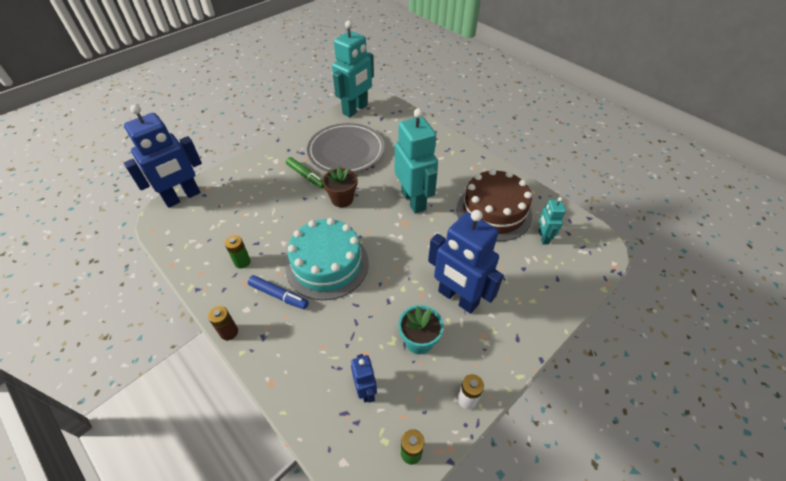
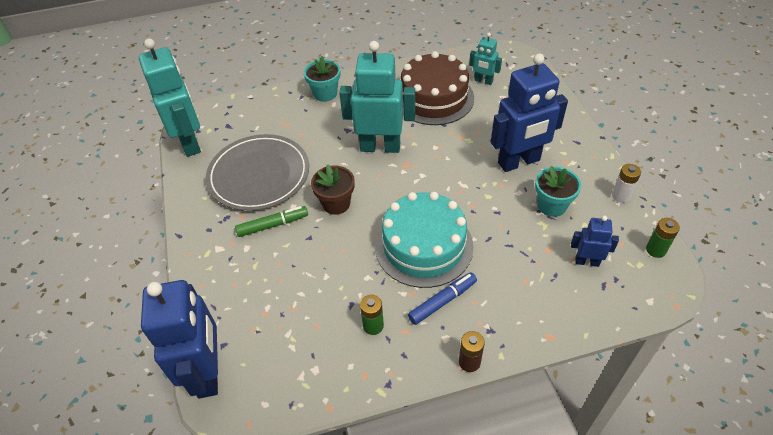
camera: 60 degrees left, 0 degrees up
none -> turquoise flower pot [304,56,340,102]

